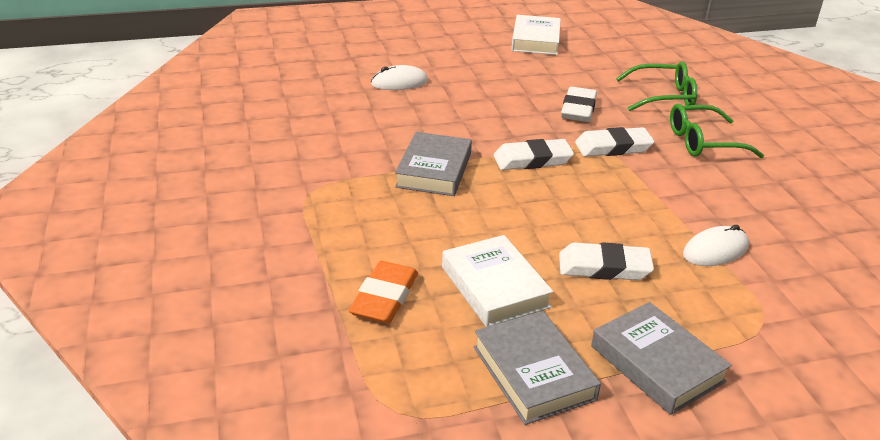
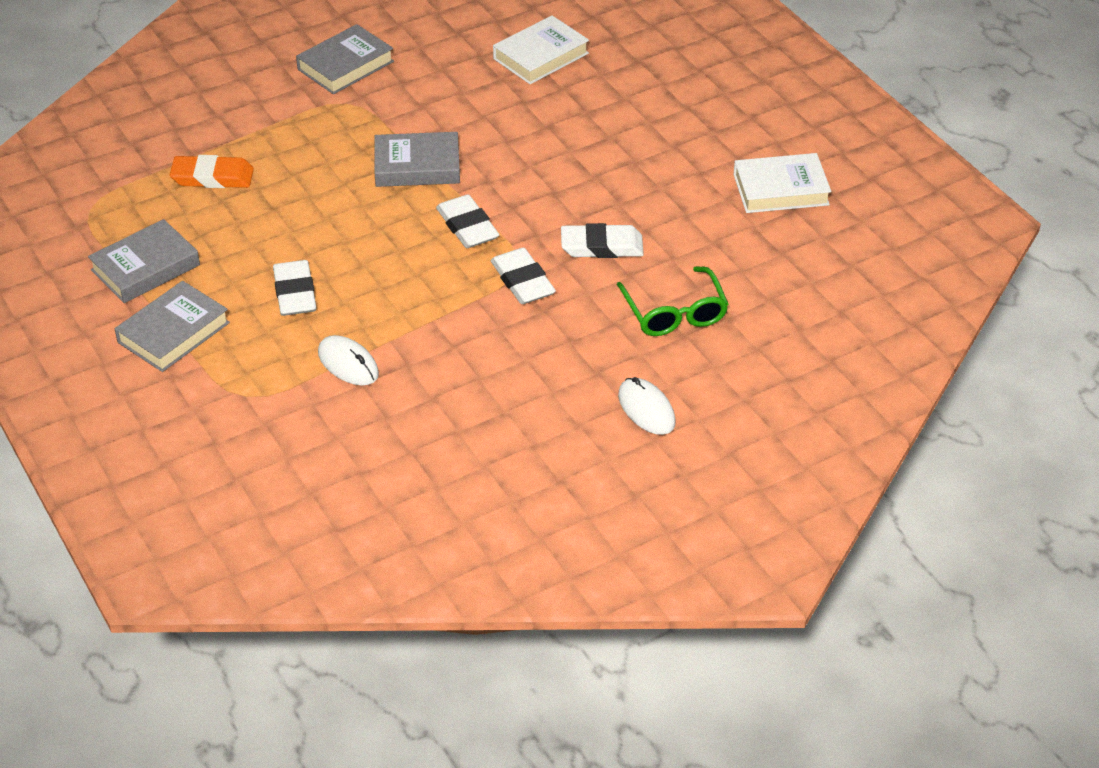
camera: 75 degrees right, 10 degrees up
white mouse [371,65,428,90] -> white mouse moved to [618,377,676,435]
white book [442,235,553,327] -> white book moved to [493,15,589,84]
green glasses [670,104,764,158] -> none
none -> grey book [296,24,394,94]

